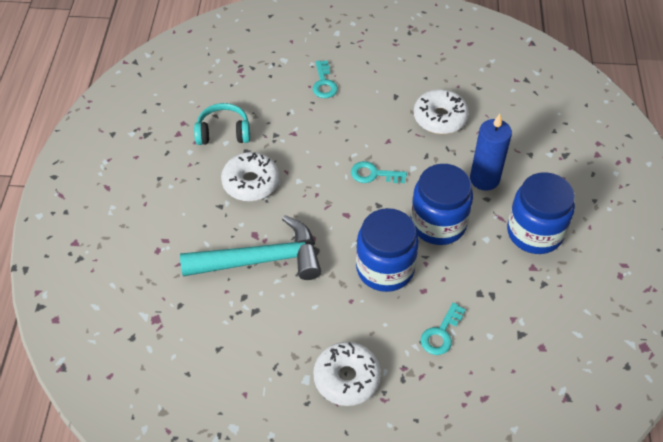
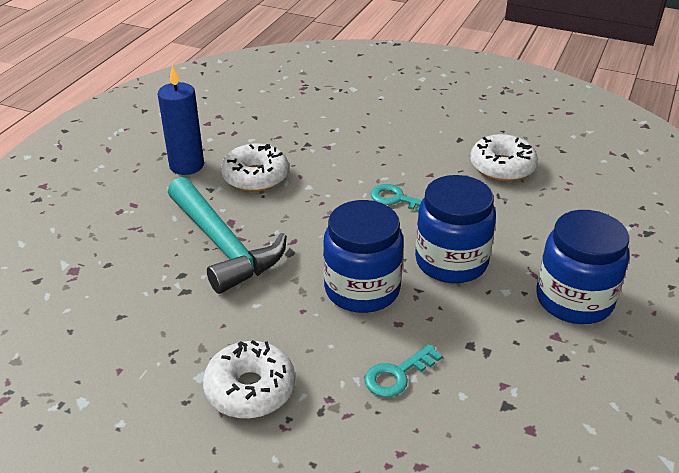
camera: 20 degrees right, 15 degrees down
turquoise hammer [180,215,321,280] -> turquoise hammer turned 45 degrees clockwise [168,177,287,294]
turquoise headphones [194,103,250,145] -> none
turquoise key [312,60,338,98] -> none
blue candle [470,114,512,191] -> blue candle moved to [158,65,204,175]

